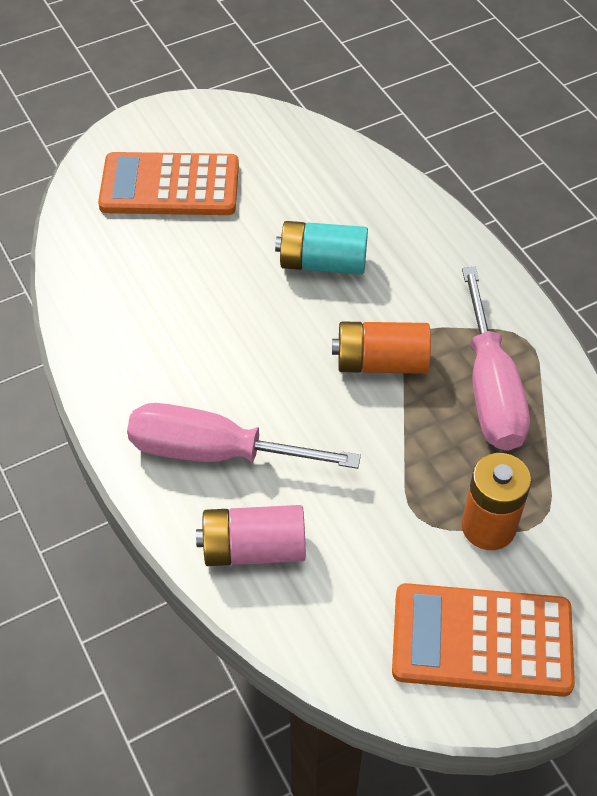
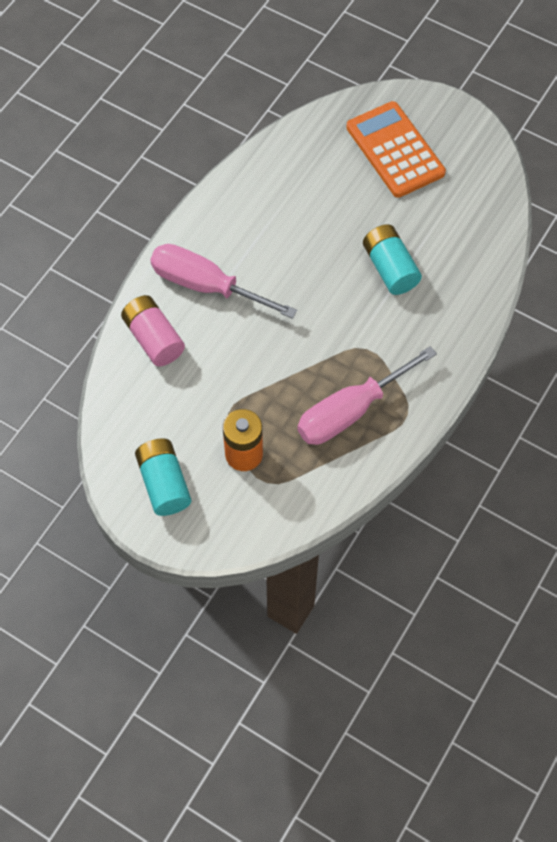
camera: 60 degrees right, 10 degrees up
pink screwdriver [127,403,361,469] -> pink screwdriver turned 45 degrees counterclockwise [150,244,297,319]
orange battery [332,322,431,374] -> none
orange calculator [392,583,575,697] -> turquoise battery [135,438,191,516]

